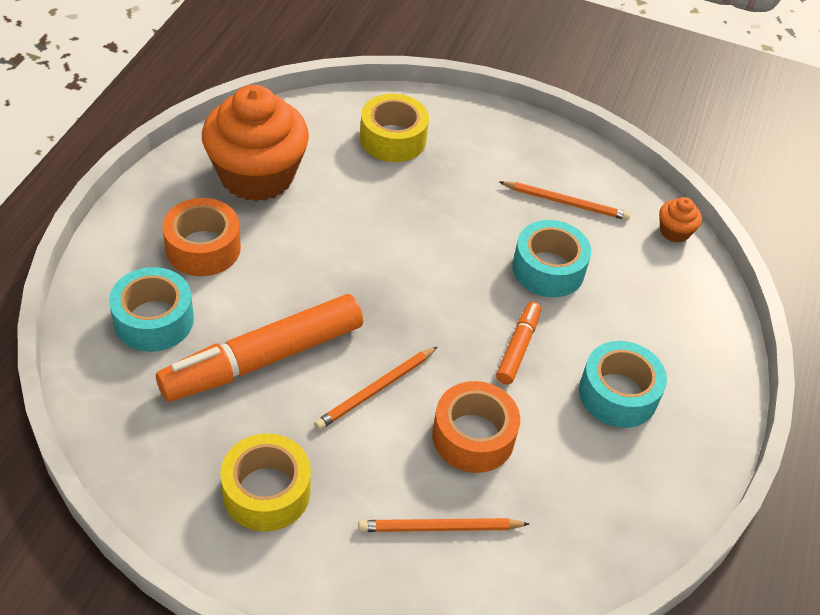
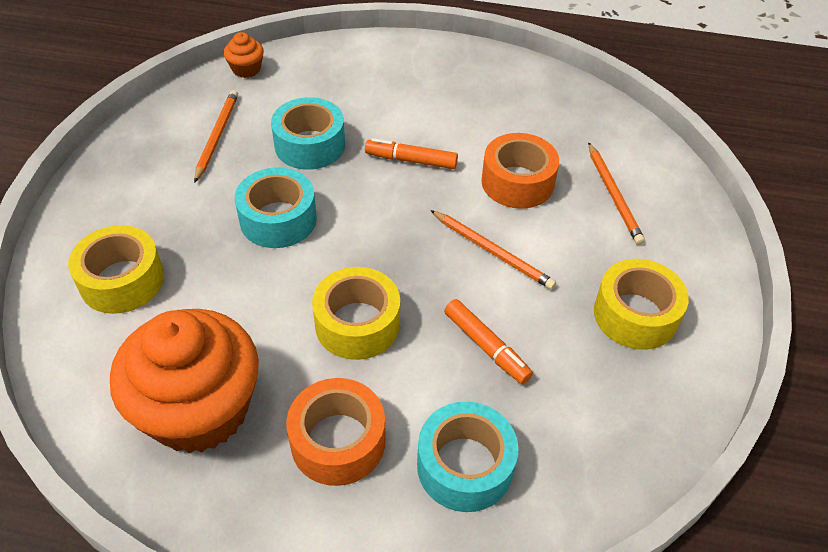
camera: 95 degrees left, 0 degrees up
orange marker [156,294,363,402] -> orange marker [444,299,533,384], size x0.49
turquoise tape [579,341,667,428] -> turquoise tape moved to [235,167,317,248]
none -> yellow tape [312,267,400,360]

